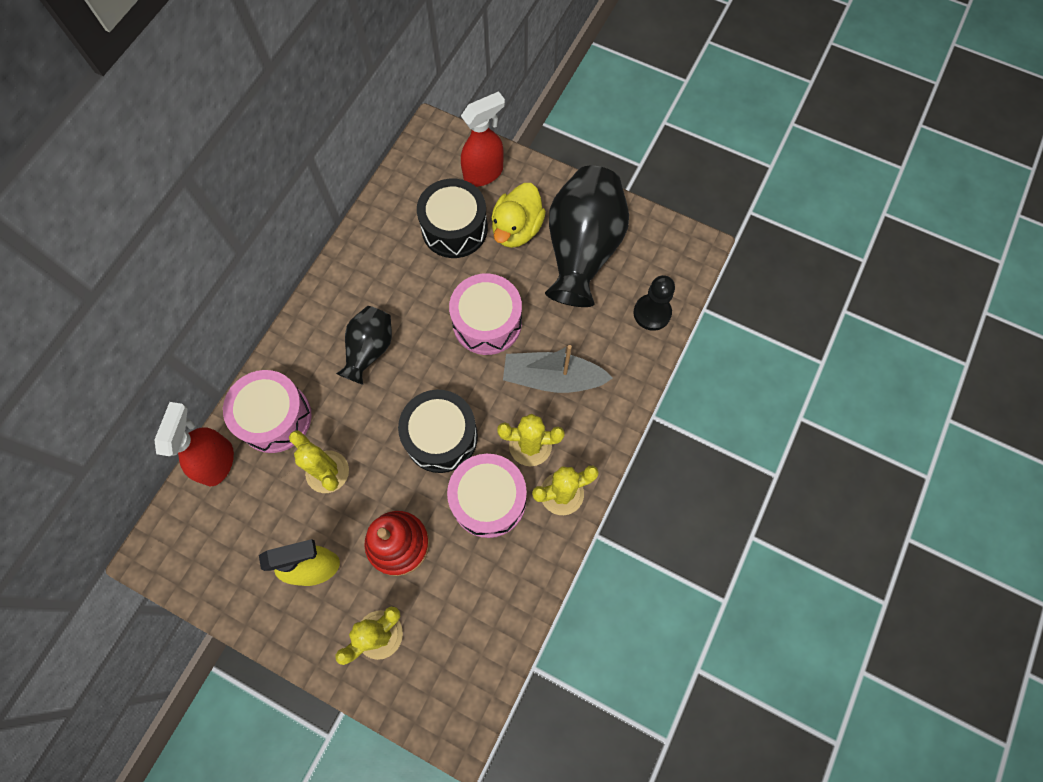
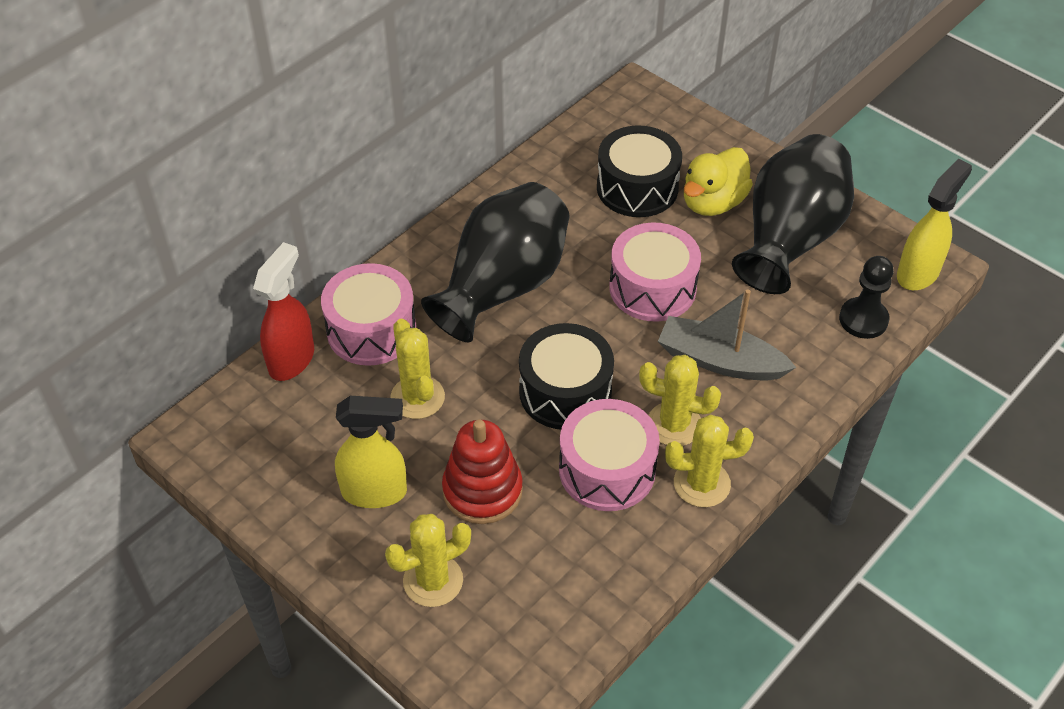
camera: 15 degrees right, 20 degrees down
black vase [336,306,392,385] -> black vase [421,182,570,342], size x1.81
red spray bottle [461,91,505,187] -> none
none -> yellow spray bottle [897,159,972,290]

